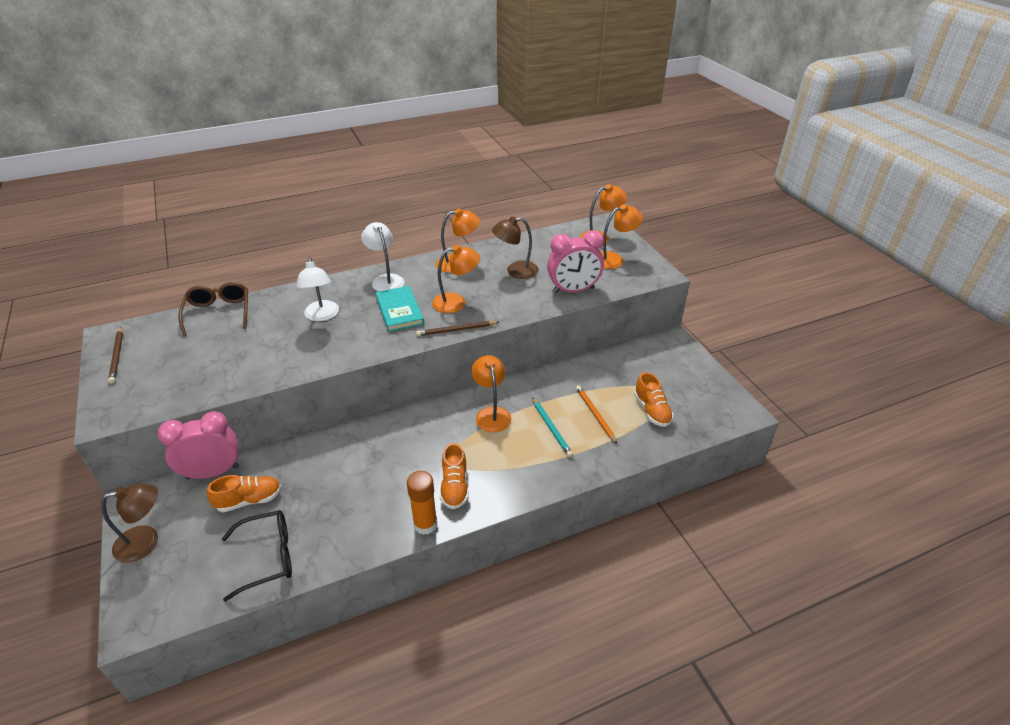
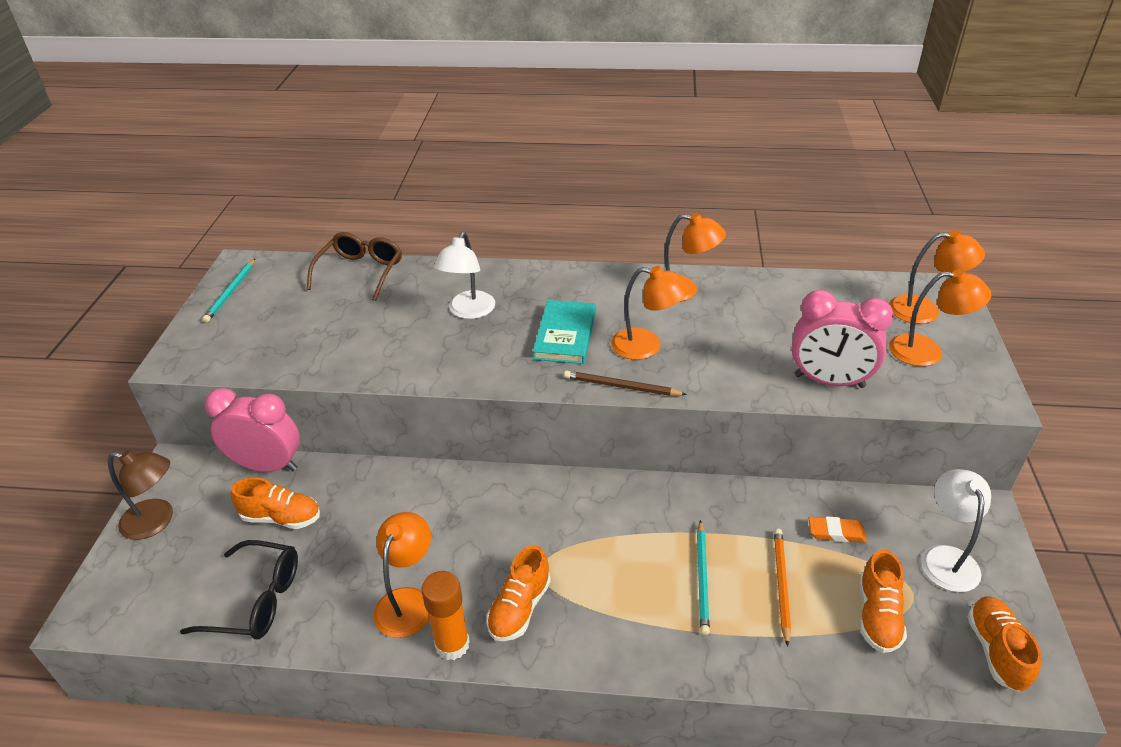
camera: 30 degrees right, 0 degrees up
brown pencil [108,327,123,383] -> turquoise pencil [202,259,255,323]
white lamp [361,222,404,292] -> white lamp moved to [921,469,991,592]
orange lamp [471,355,511,432] -> orange lamp moved to [374,512,431,638]
brown lamp [492,216,539,279] -> none
none -> orange eraser [809,516,867,543]
none -> orange shoe [967,596,1042,692]

